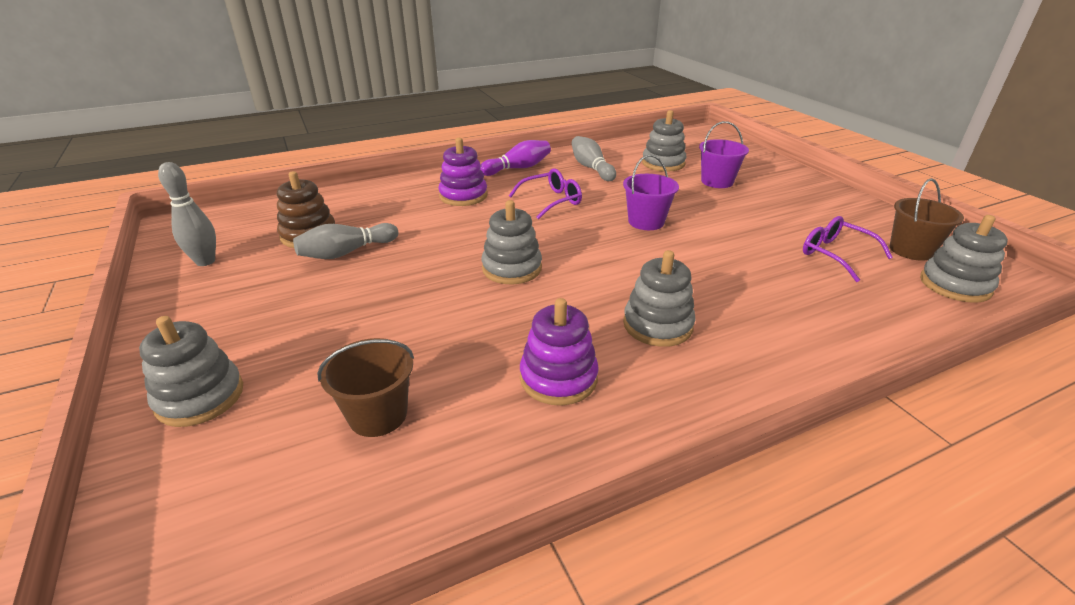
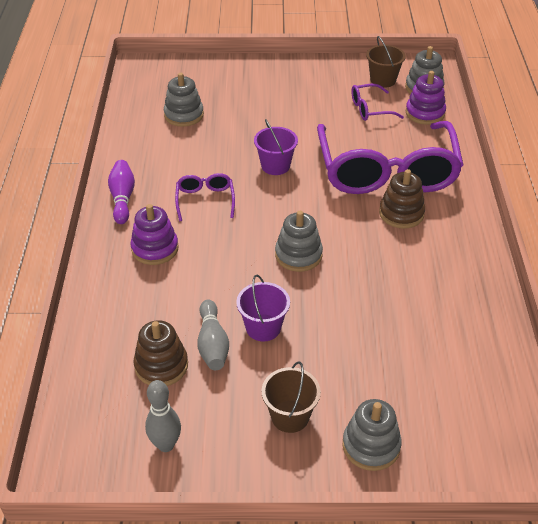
camera: 65 degrees left, 10 degrees up
brown bucket [317,338,414,437] -> brown bucket moved to [262,361,321,433]
purple stacking toy [520,298,599,406] -> purple stacking toy moved to [406,71,446,125]
grey bowling pin [572,136,616,181] -> none
grey stacking toy [623,250,696,347] -> brown stacking toy [379,169,425,229]
purple bucket [699,121,749,188] -> purple bucket moved to [236,275,290,342]
none -> purple glasses [317,121,464,194]

